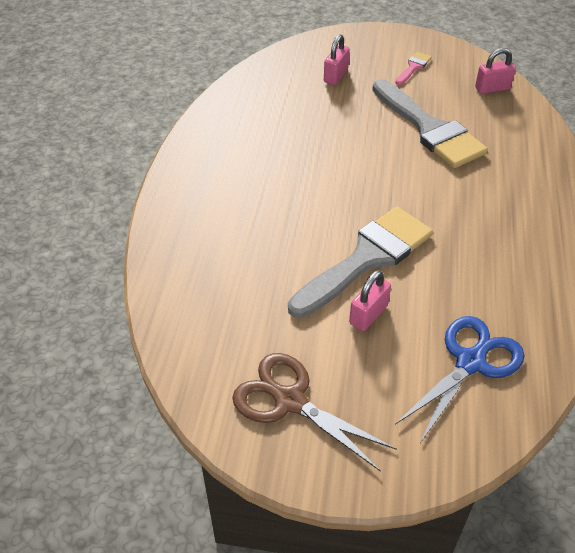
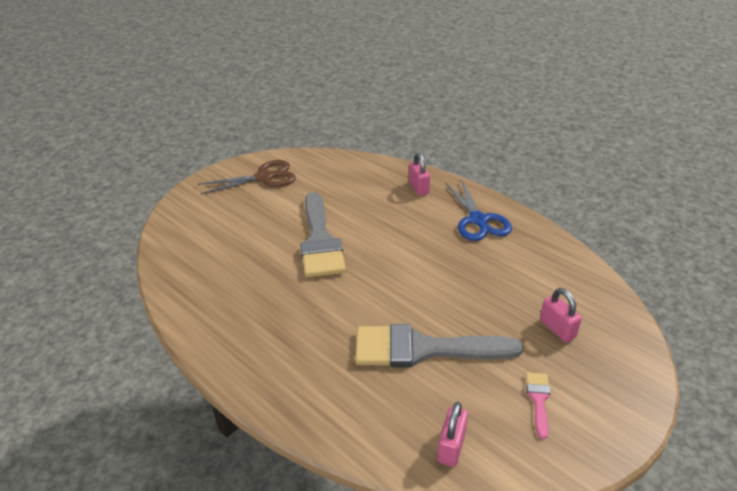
camera: 125 degrees right, 10 degrees down
pink padlock [349,270,391,331] -> pink padlock moved to [409,153,430,195]
blue scissors [395,316,525,443] -> blue scissors moved to [445,179,512,241]
pink brush [396,52,432,85] -> pink brush turned 150 degrees counterclockwise [526,372,551,439]

